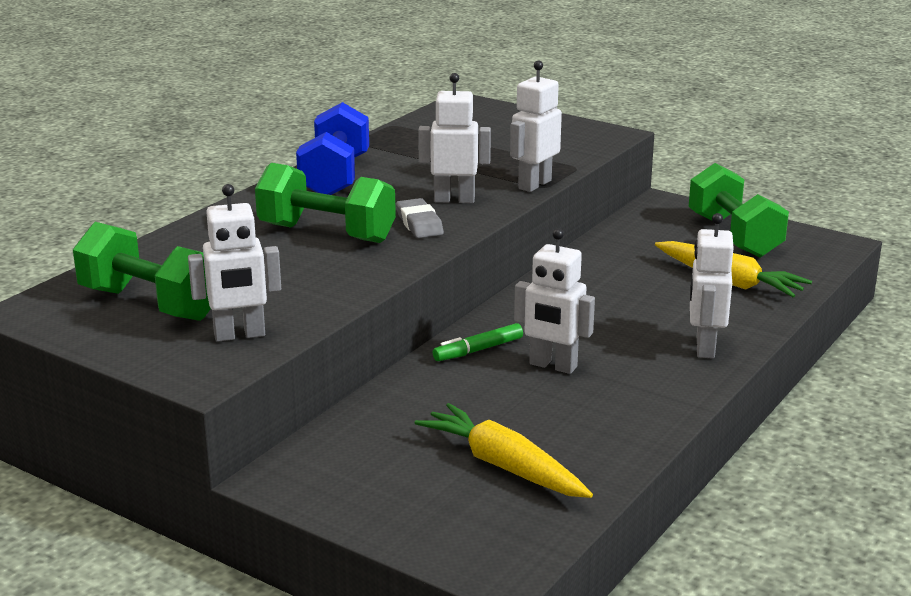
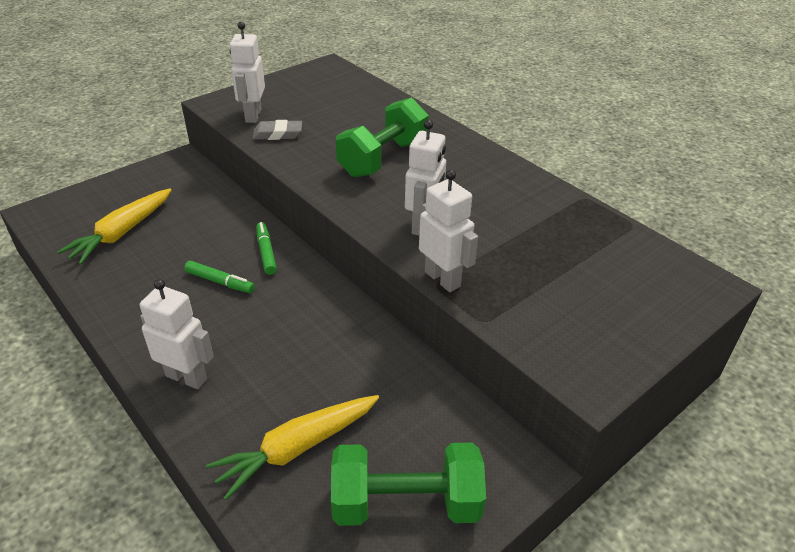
camera: 105 degrees right, 15 degrees up
green dumbbell [73,222,211,321] -> none
blue dumbbell [296,102,369,195] -> none
grey eraser [396,198,444,238] -> grey eraser moved to [252,120,302,140]
yellow carrot [414,403,593,498] -> yellow carrot turned 150 degrees clockwise [57,188,171,264]
white robot [514,228,595,374] -> green marker [184,261,255,293]

